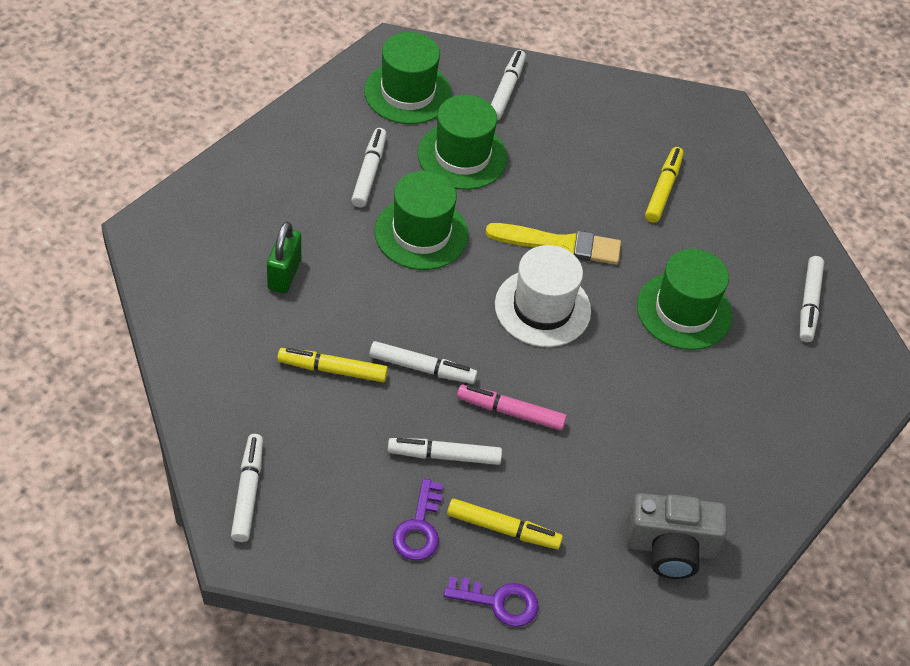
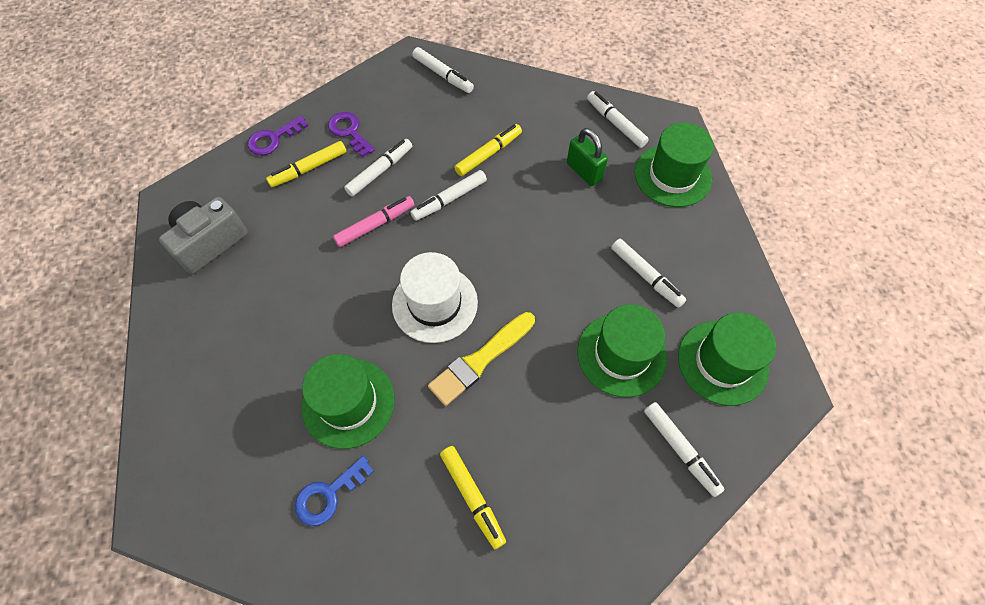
camera: 135 degrees right, 10 degrees up
green hat [374,171,469,270] -> green hat moved to [634,123,714,207]
white marker [800,256,824,342] -> white marker moved to [587,91,649,148]
none -> blue key [295,456,374,526]

